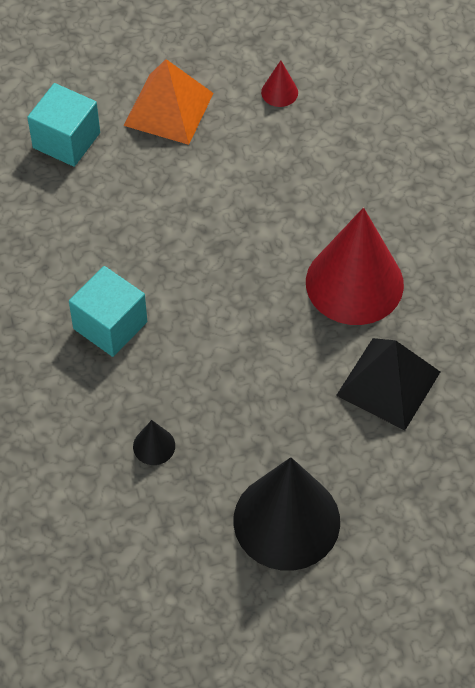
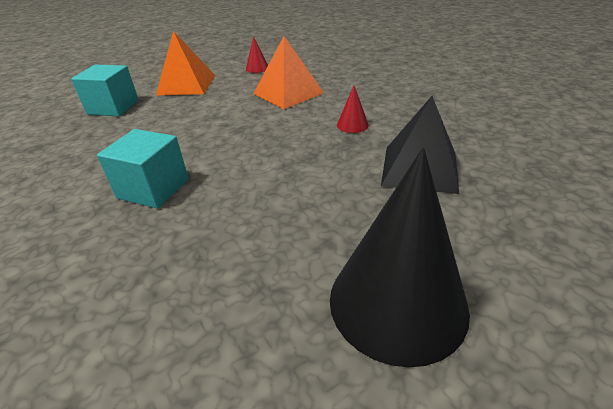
camera: 15 degrees left, 20 degrees down
black cone [133,420,175,465] -> none
red cone [306,207,404,325] -> red cone [337,86,369,133], size x0.41
none -> orange pyramid [253,36,324,109]

